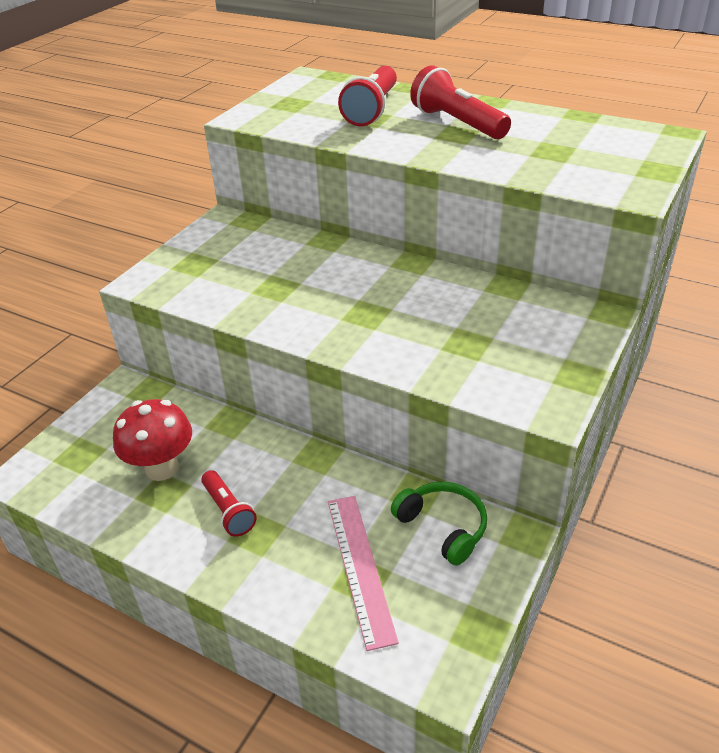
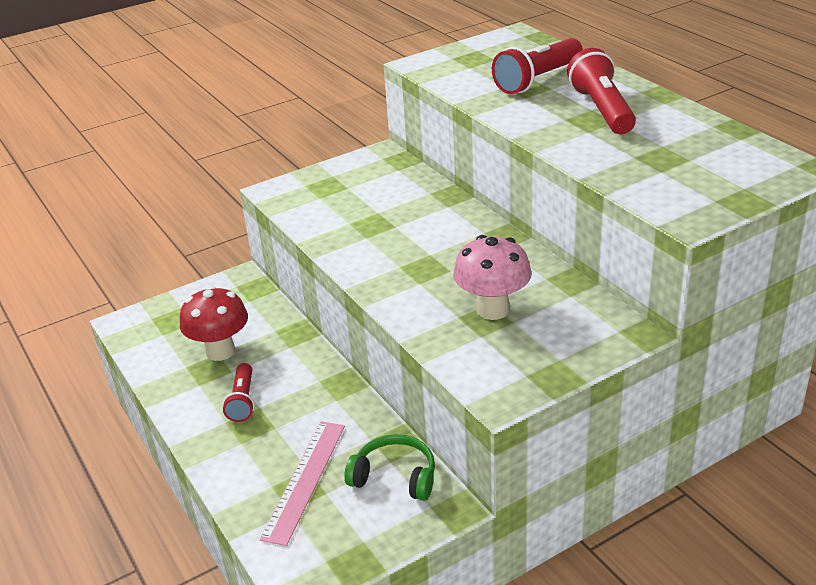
camera: 30 degrees right, 5 degrees down
green headphones [391,482,487,566] -> green headphones turned 60 degrees counterclockwise [344,434,435,501]
none -> pink mushroom [453,235,531,320]

